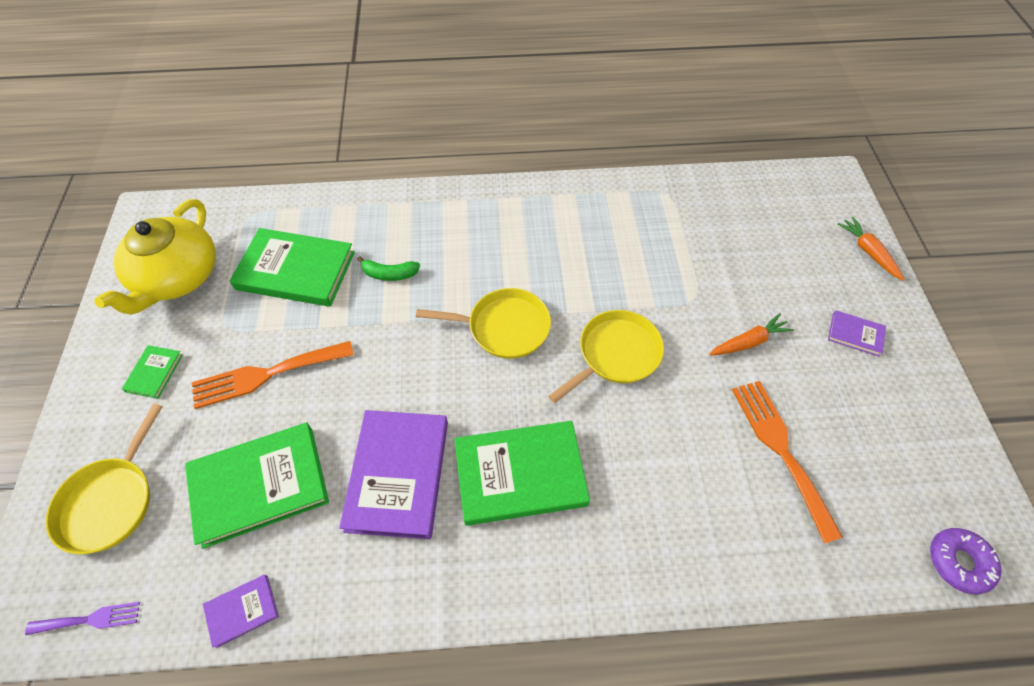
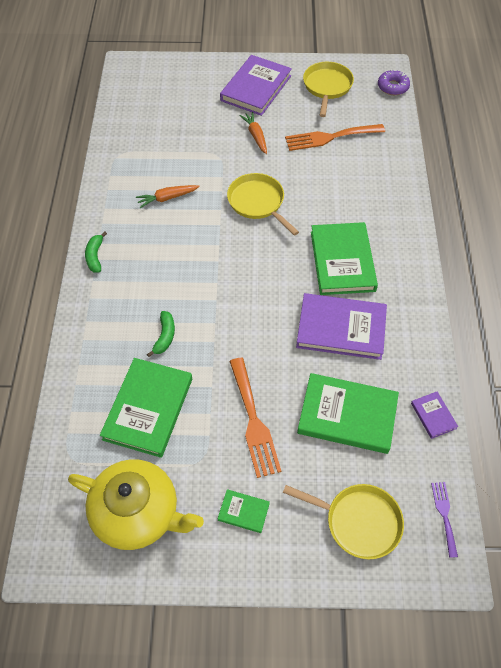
camera: 85 degrees left, 0 degrees up
green book [185,423,329,549] -> green book turned 60 degrees counterclockwise [297,373,399,454]
yellow pan [416,288,551,359] -> yellow pan moved to [303,62,354,117]
purple book [828,310,886,357] -> purple book [220,55,292,116], size x2.16
orange carrot [838,217,905,280] -> orange carrot moved to [136,185,199,208]
none -> green banana [85,232,107,273]

